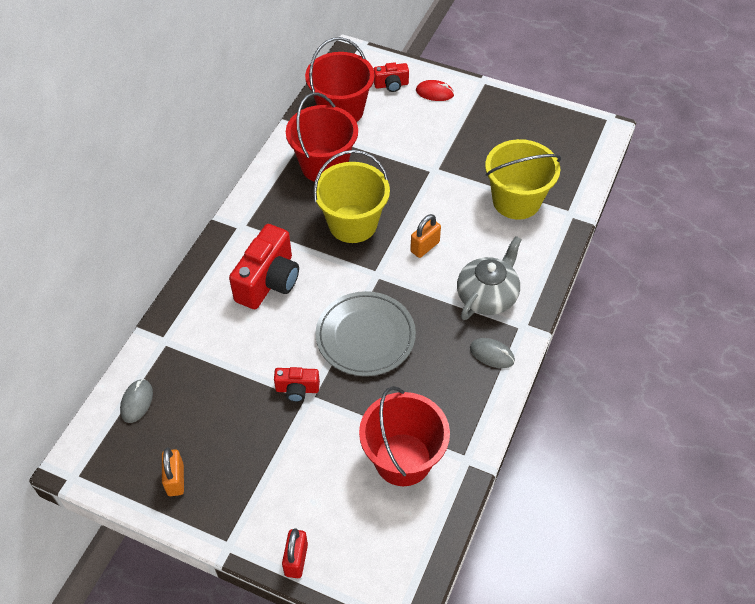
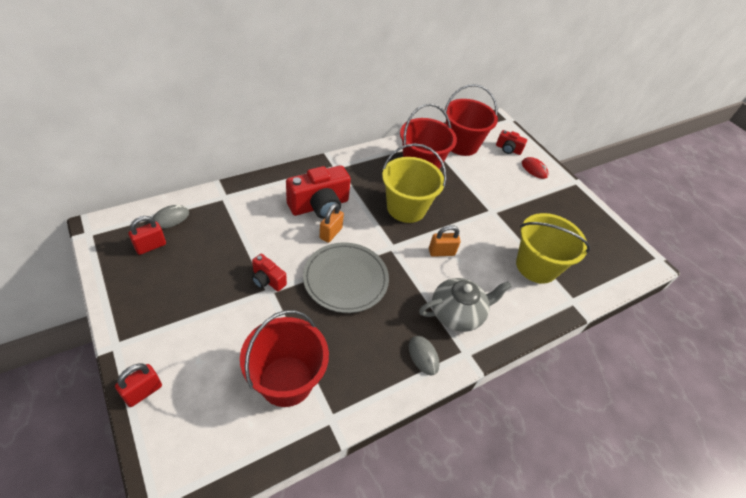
camera: 30 degrees right, 5 degrees down
orange padlock [162,447,184,496] -> orange padlock moved to [320,203,344,243]
none -> red padlock [128,216,166,255]

